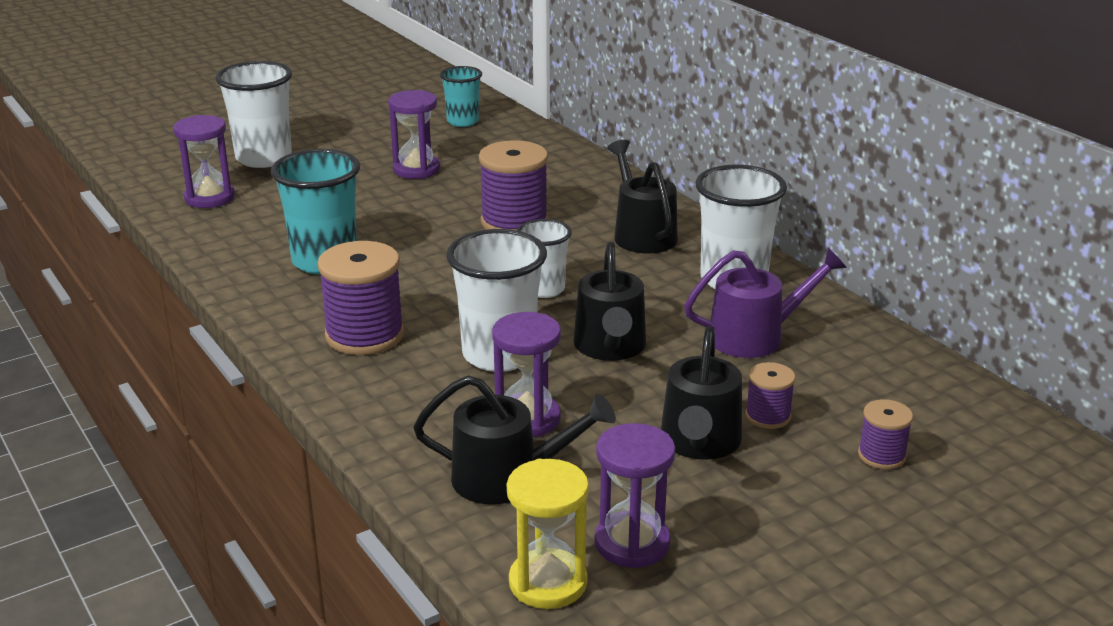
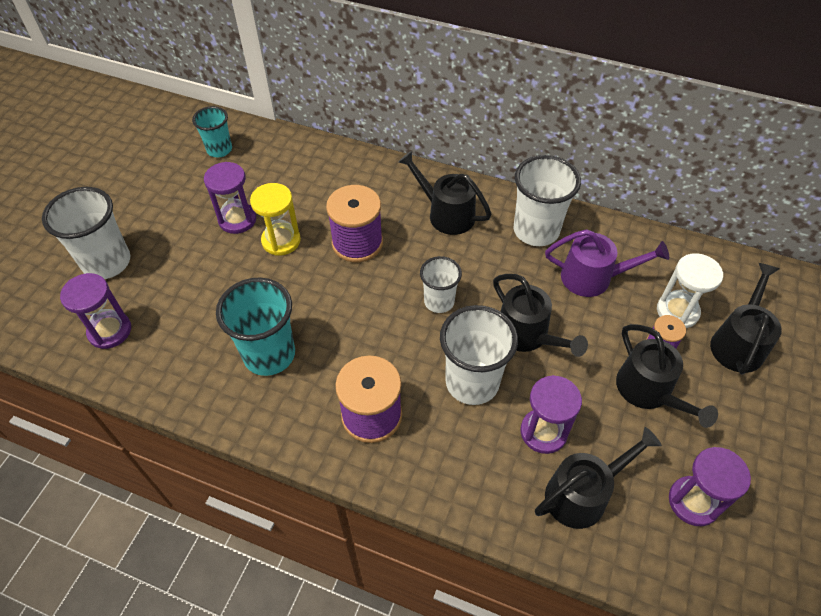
camera: 35 degrees left, 25 degrees up
yellow hourglass [507,459,589,609] -> yellow hourglass moved to [250,183,301,256]
purple watering can [684,247,847,358] -> purple watering can turned 60 degrees clockwise [545,229,669,297]
purple spool [858,399,913,469] -> black watering can [710,263,782,374]
none -> white hourglass [657,253,723,328]

